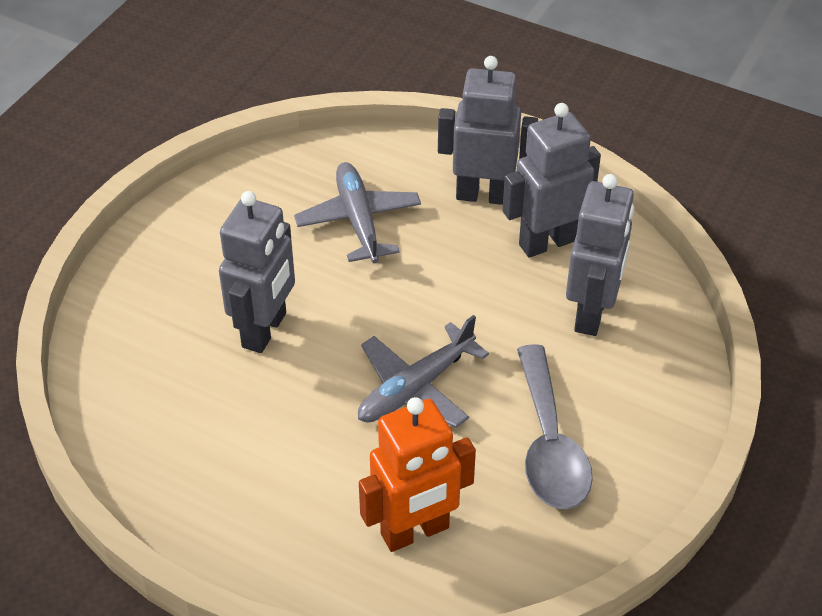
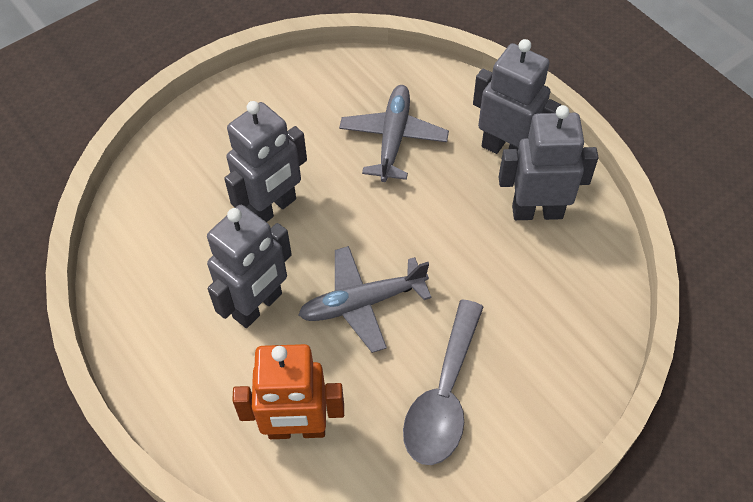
camera: 25 degrees right, 10 degrees up
grey robot [566,174,634,336] -> grey robot moved to [207,205,292,328]

